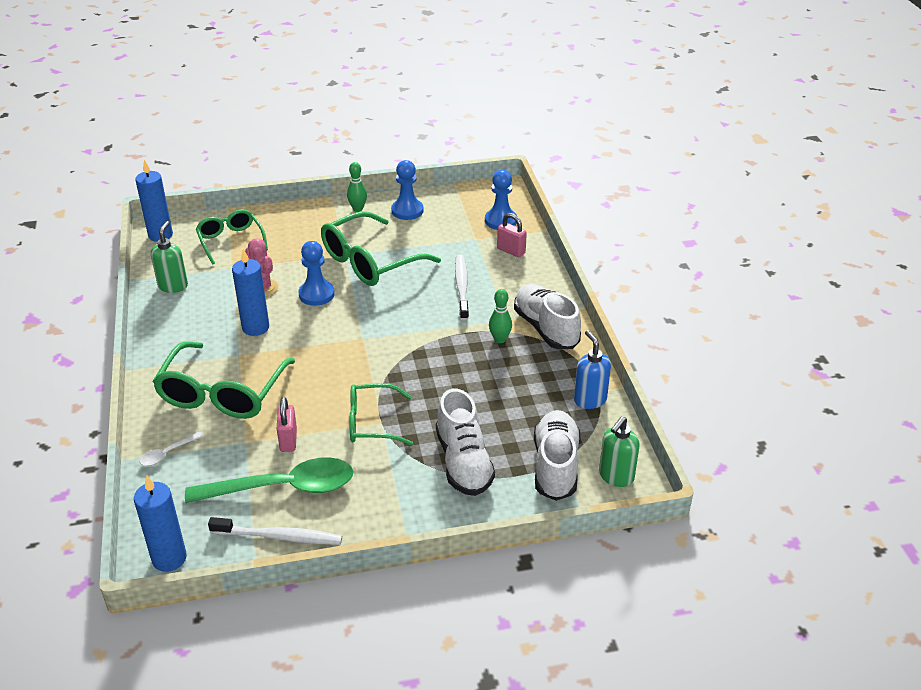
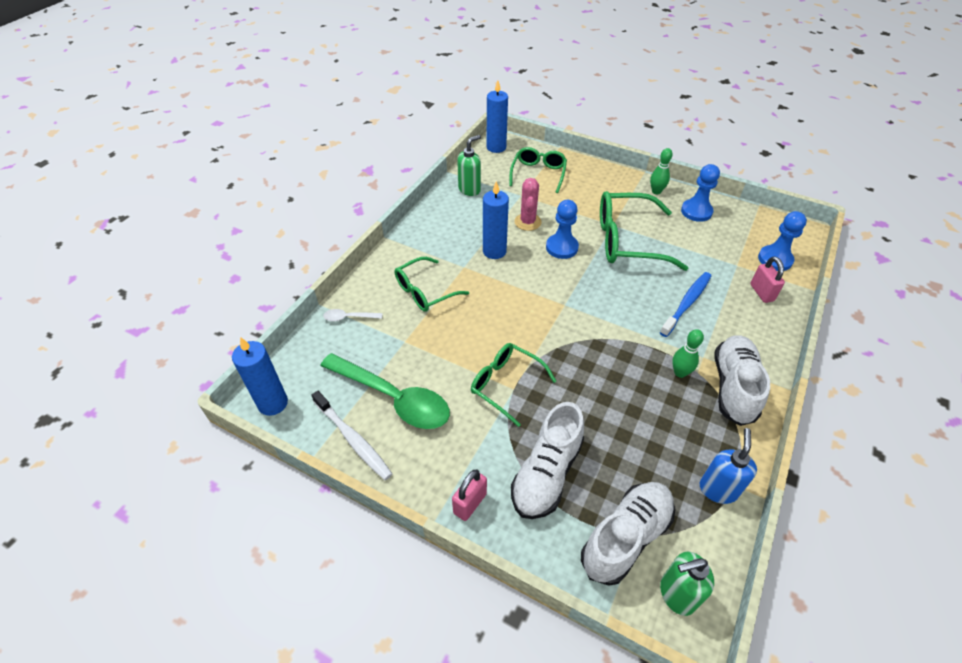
camera: 40 degrees right, 10 degrees up
green glasses [152,341,295,419] -> green glasses [395,257,469,312], size x0.62
pink padlock [277,397,297,452] -> pink padlock moved to [452,470,487,521]
white toothbrush [455,255,469,320] -> blue toothbrush [660,272,711,337]

